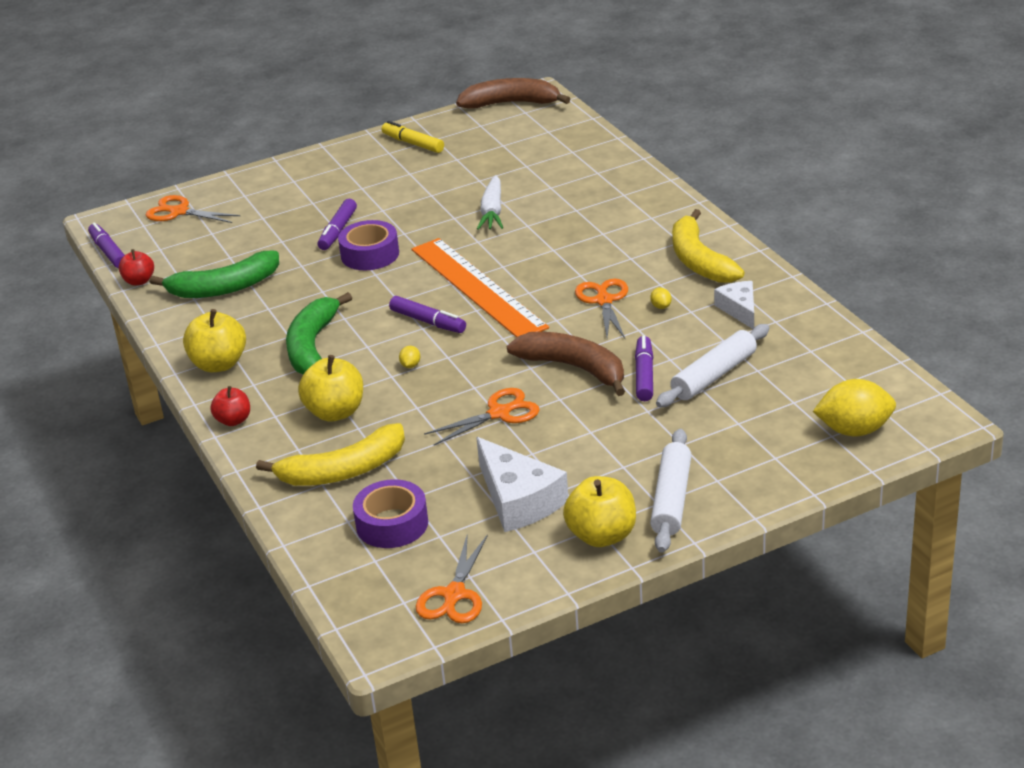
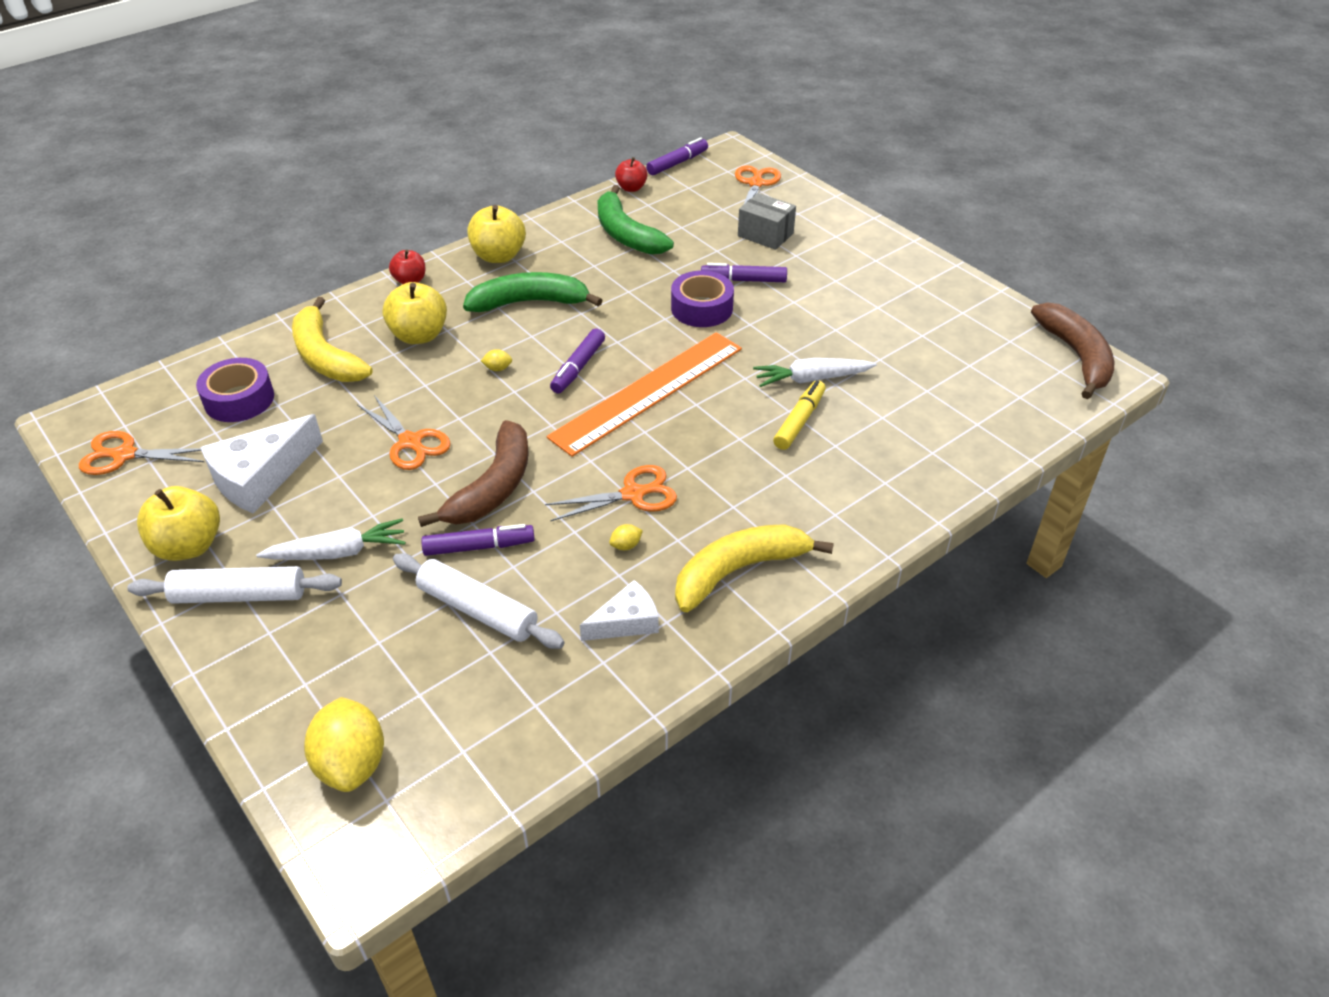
camera: 75 degrees right, 10 degrees up
yellow marker [382,121,444,153] -> yellow marker moved to [773,380,826,450]
none -> white carrot [256,519,406,560]
none -> grey box [738,193,796,250]

